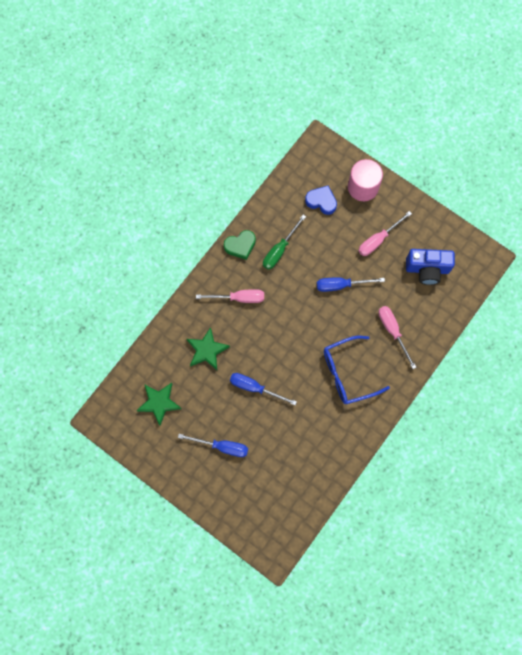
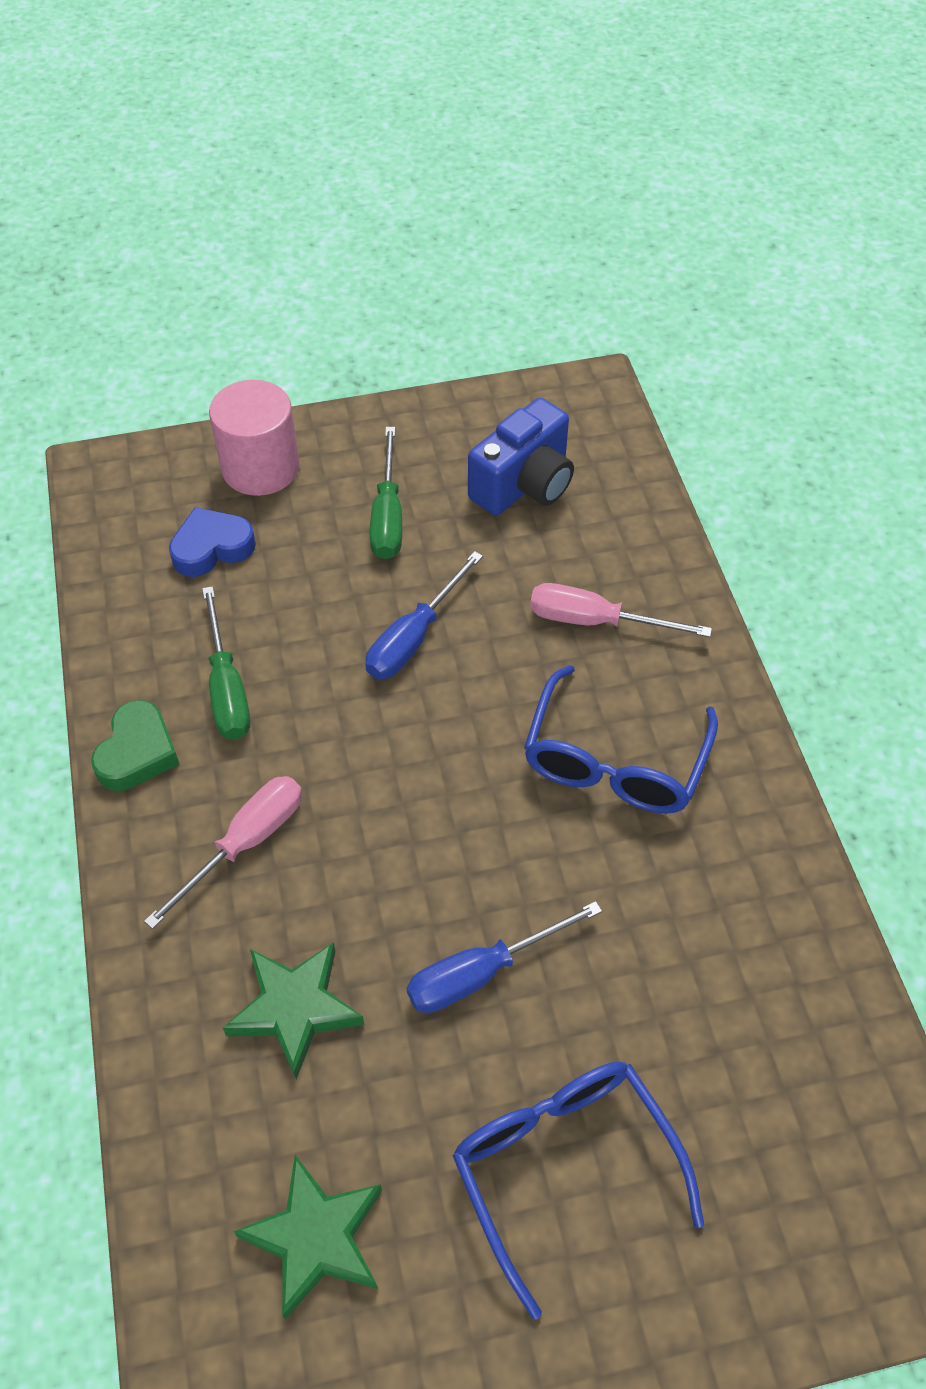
camera: 50 degrees left, 20 degrees down
blue screwdriver [178,434,248,457] -> blue glasses [453,1061,704,1320]
pink screwdriver [358,211,412,256] -> green screwdriver [370,427,402,560]

